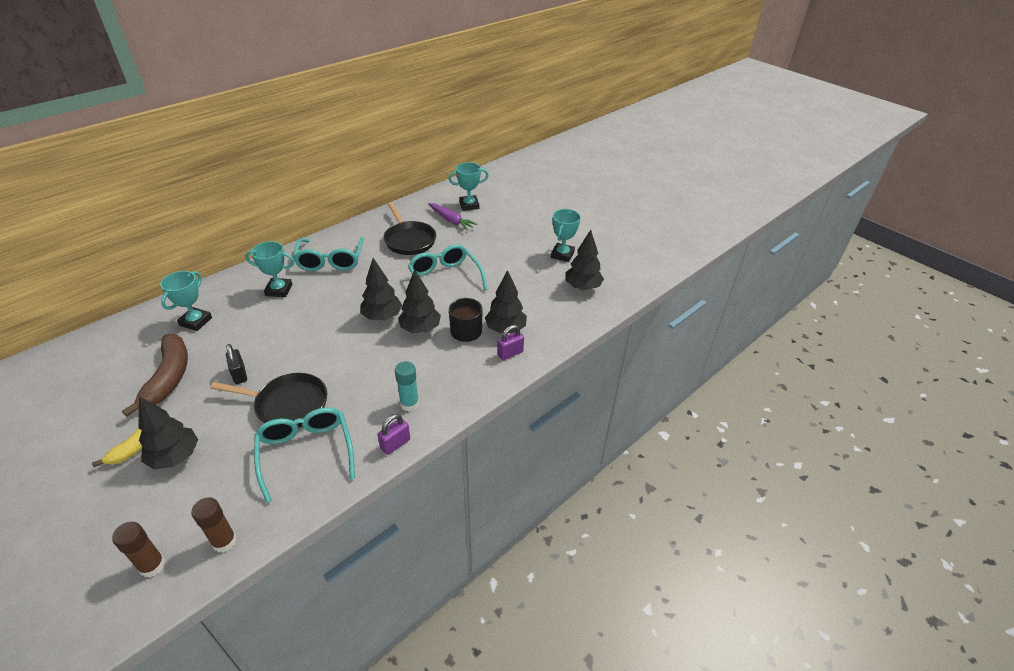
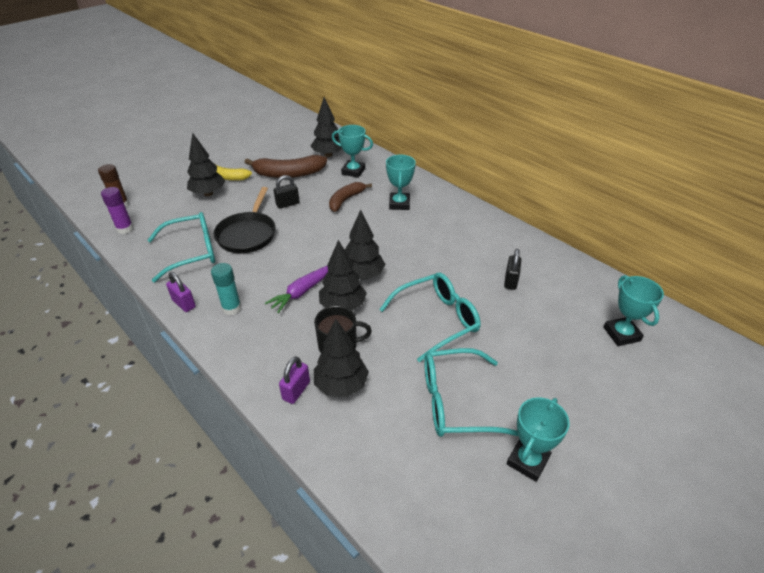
camera: 90 degrees right, 0 degrees up
brown glue stick [191,497,237,552] -> purple glue stick [101,187,133,234]
turquoise glasses [293,237,364,271] -> turquoise glasses moved to [424,348,518,437]
black pan [383,202,436,255] -> black padlock [504,249,521,290]
purple carrot [428,203,478,231] -> purple carrot moved to [265,266,328,313]
purple padlock [497,325,524,360] -> purple padlock turned 60 degrees clockwise [279,356,310,404]
turquoise trophy [551,209,581,262] -> turquoise trophy turned 75 degrees counterclockwise [507,397,570,482]
black tree [565,230,604,290] -> black tree moved to [310,97,342,157]
none -> brown banana [329,182,372,212]

